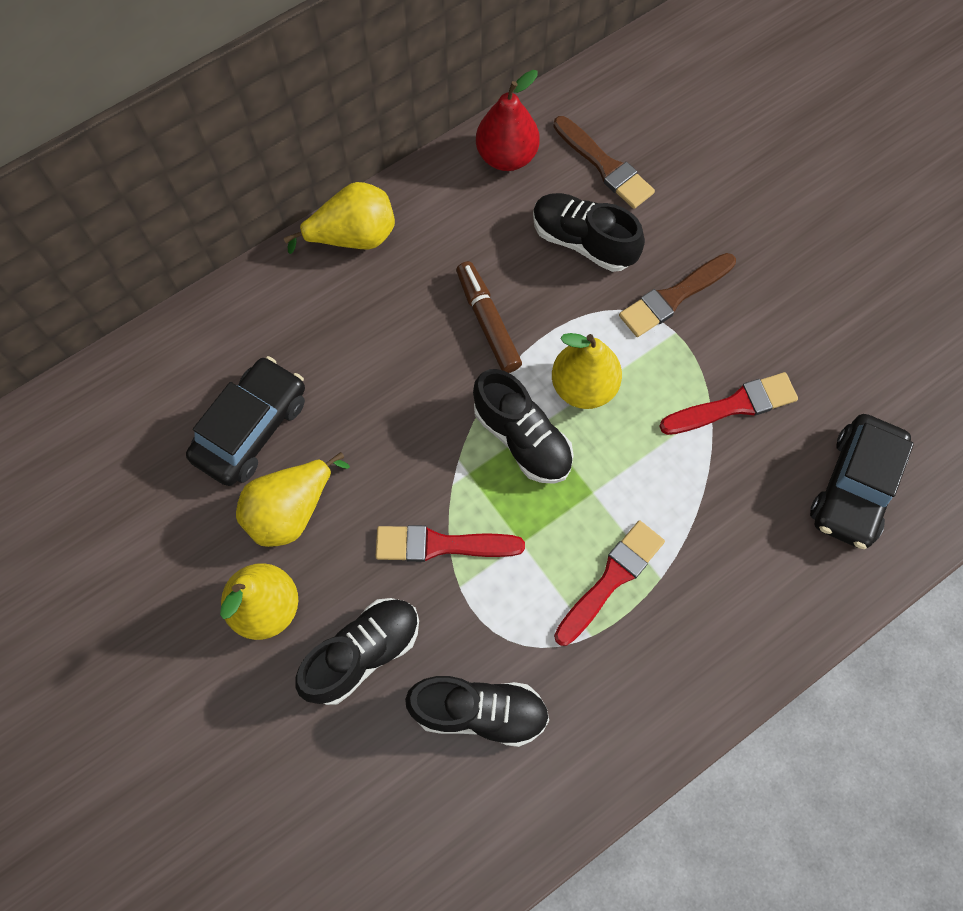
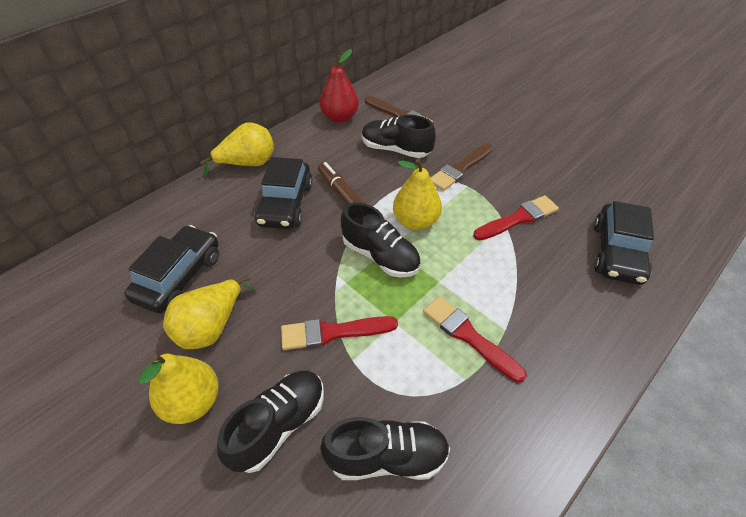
camera: 10 degrees left, 20 degrees down
red brush [554,521,665,646] -> red brush turned 75 degrees counterclockwise [423,296,527,383]
none -> black car [255,157,313,229]

